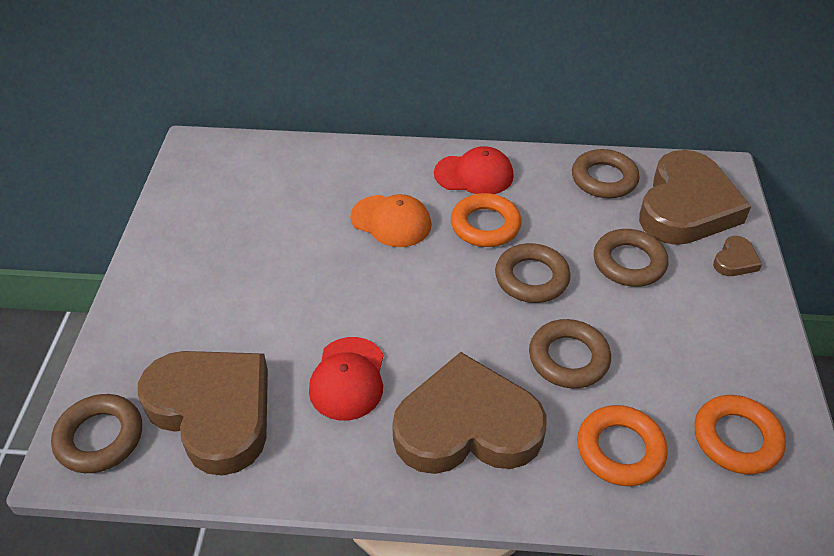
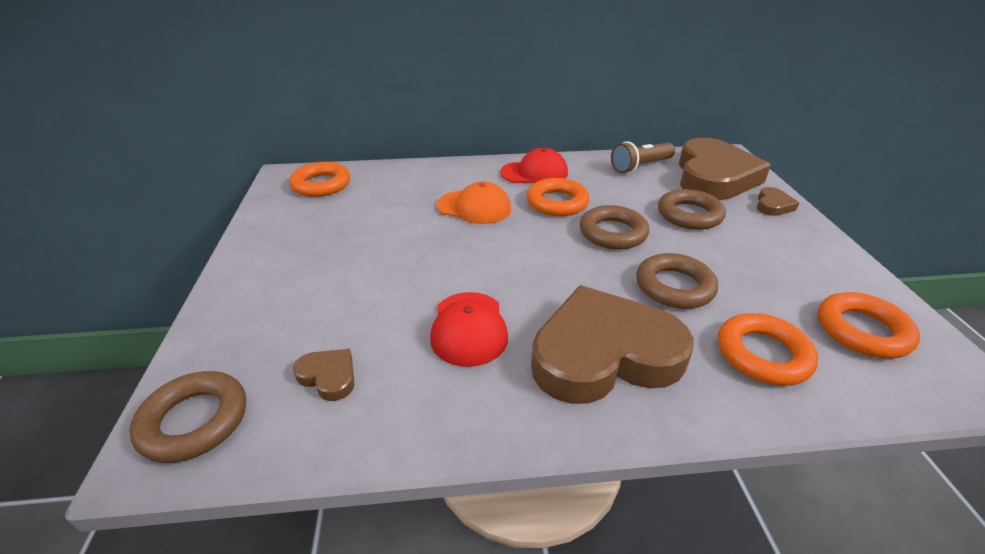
camera: 10 degrees left, 10 degrees down
brown heart [138,351,268,476] -> brown heart [293,349,354,401], size x0.41
brown ring [572,149,640,198] -> brown flashlight [611,141,675,173]
none -> orange ring [289,162,350,197]

